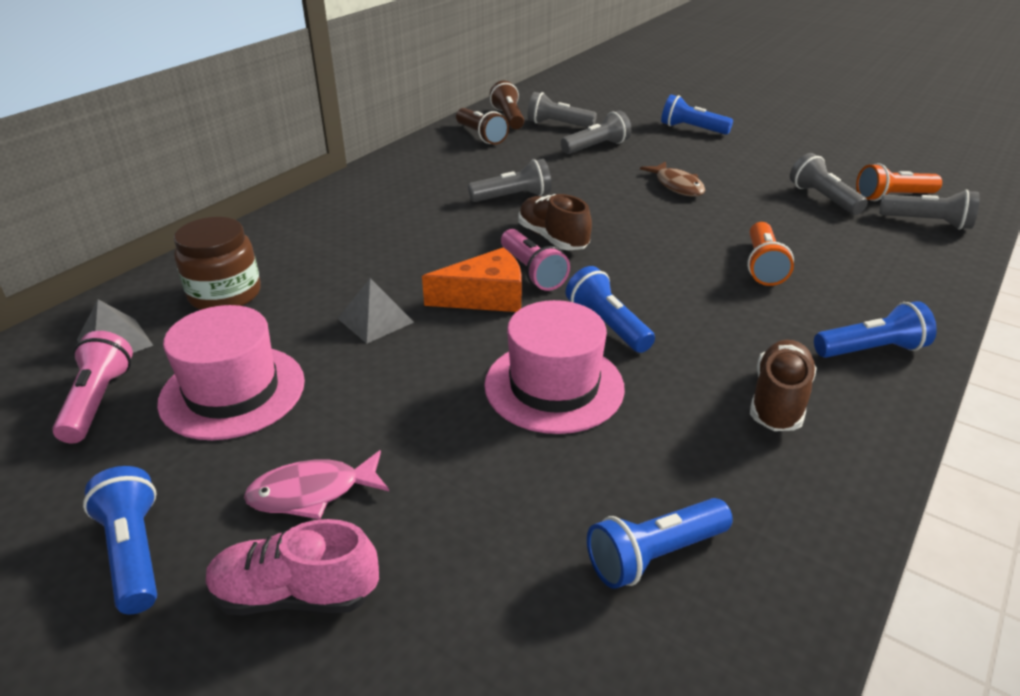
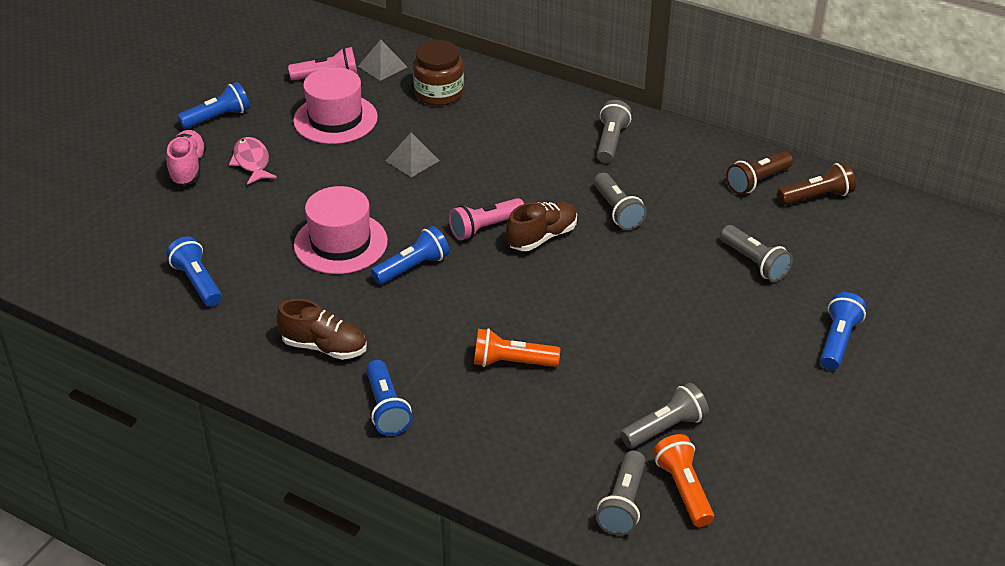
camera: 85 degrees right, 5 degrees up
orange cheese [422,247,522,312] -> none
grey flashlight [527,92,597,127] -> grey flashlight moved to [597,100,632,163]
brown fish [640,161,705,197] -> none

